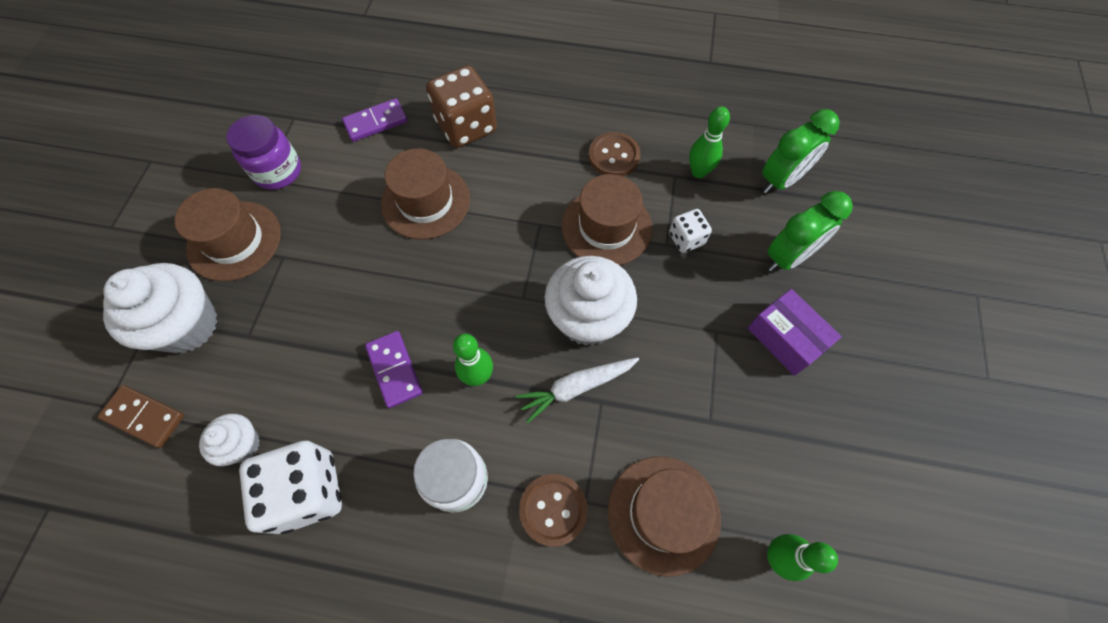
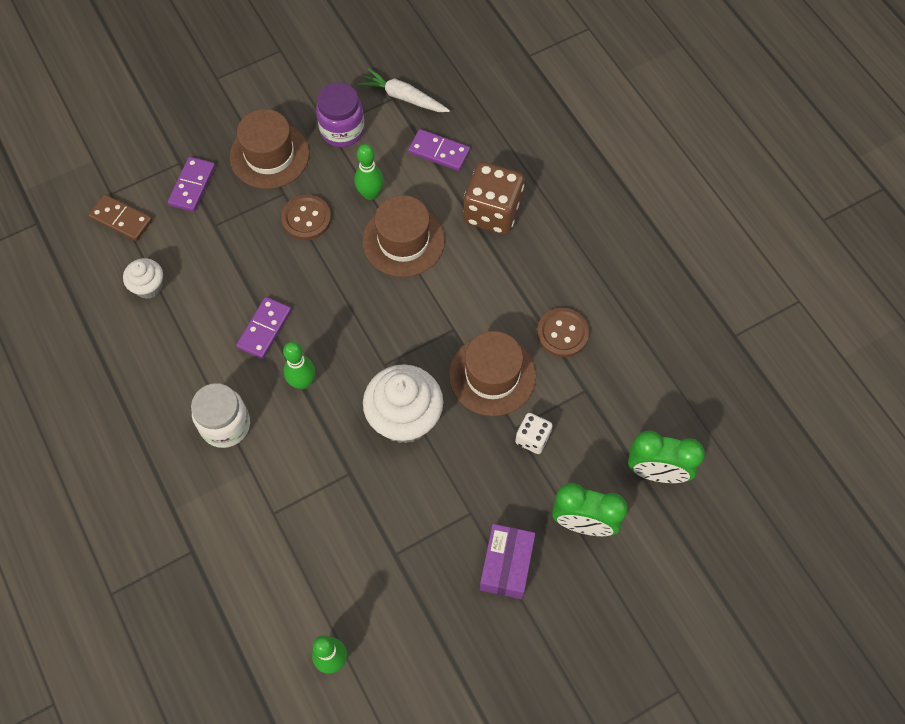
camera: 50 degrees right, 0 degrees up
brown domino [97,385,185,448] -> brown domino turned 45 degrees counterclockwise [88,194,153,241]
white cupcake [103,263,218,353] -> purple domino [168,157,215,212]
white dice [239,441,342,534] -> none
white carrot [516,358,639,423] -> white carrot moved to [358,68,450,112]
brown button [519,474,588,547] -> brown button moved to [281,194,331,240]
brown hat [608,456,721,576] -> none
green bowling pin [689,106,730,178] -> green bowling pin moved to [355,144,384,200]

